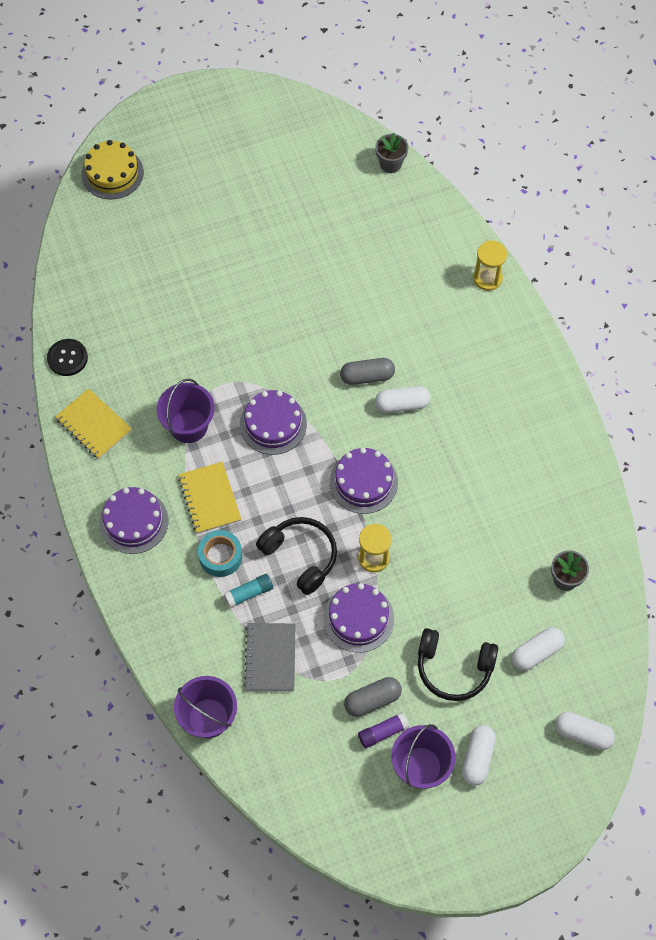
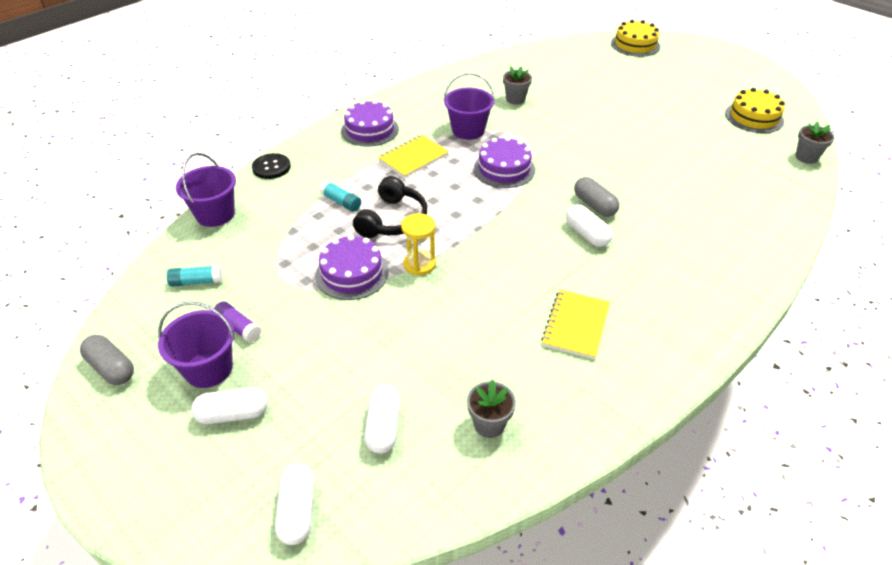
camera: 65 degrees right, 20 degrees down
black button [47,339,88,376] -> black button moved to [252,153,291,179]
yellow notebook [55,388,132,459] -> yellow notebook moved to [541,290,610,359]
turquoise tape [198,530,242,577] -> none
grey notebook [244,623,295,691] -> none
purple cake [330,448,398,514] -> none
grey capsule [344,677,402,717] -> grey capsule moved to [80,335,134,385]
black headphones [418,628,498,701] -> none
yellow hourglass [473,241,507,291] -> none
white capsule [511,627,565,671] -> white capsule turned 60 degrees clockwise [364,384,400,454]
none -> turquoise glue stick [167,265,222,287]
none -> grey flower pot [503,66,532,105]
none -> yellow cake [725,88,785,133]

